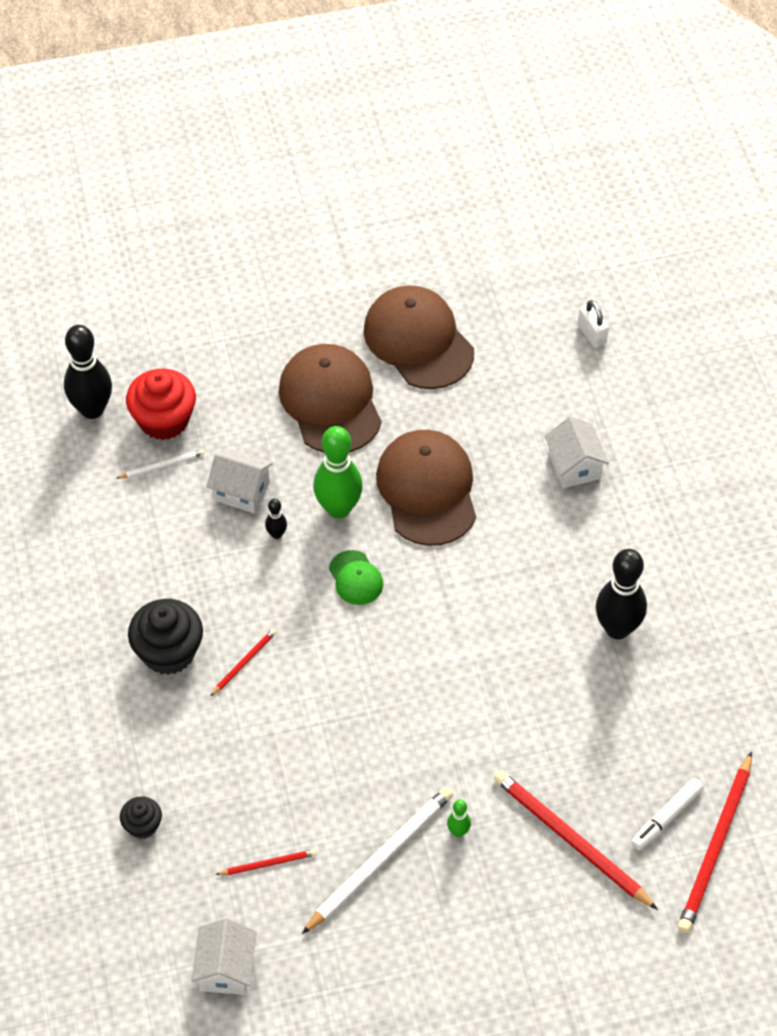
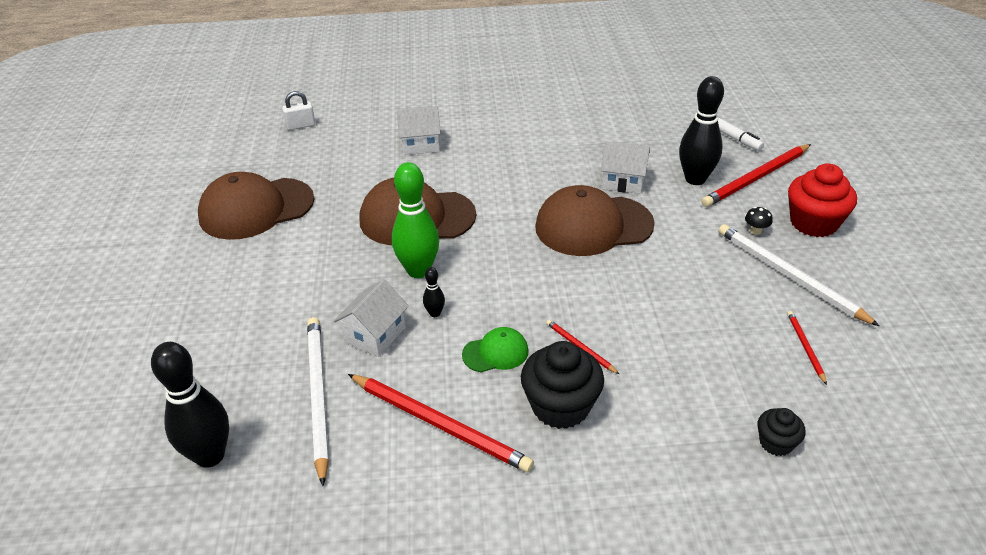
camera: 80 degrees left, 15 degrees down
white pencil [116,449,205,479] -> white pencil [307,317,329,486], size x2.08
red cupcake [126,369,196,440] -> red cupcake moved to [788,163,857,237]
white house [191,918,257,995] -> white house moved to [601,141,650,194]
brown cap [279,344,382,452] -> brown cap moved to [535,185,655,256]
green cap [329,550,383,605] -> green cap moved to [462,327,529,372]
green bowling pin [447,800,471,837] -> black mushroom [745,207,773,235]
black bowling pin [596,549,647,639] -> black bowling pin moved to [679,76,724,185]
red pencil [678,752,752,933] -> red pencil moved to [348,374,534,472]

